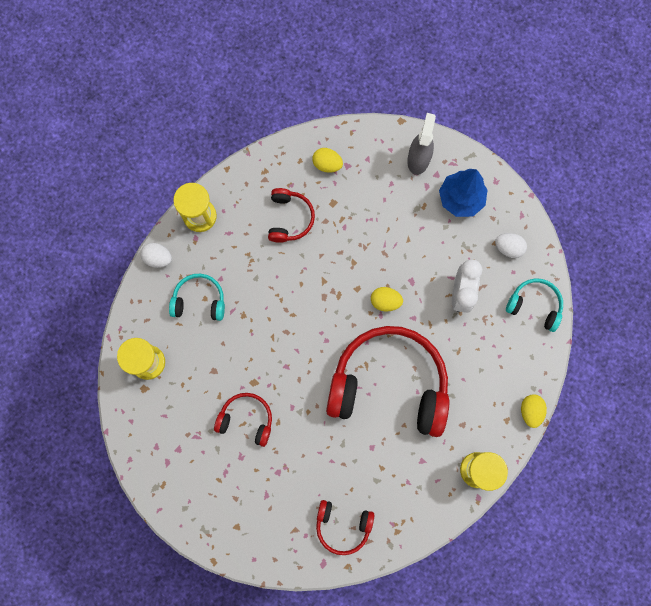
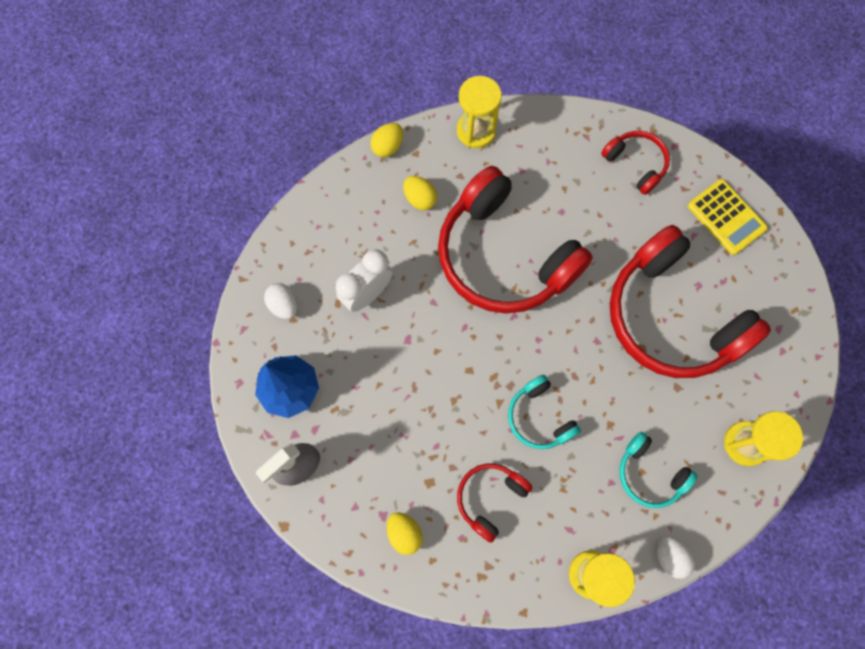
camera: 145 degrees left, 5 degrees down
red headphones [214,393,272,447] -> red headphones [610,225,771,378], size x2.14
yellow egg [371,287,403,311] -> yellow egg moved to [403,176,437,210]
turquoise headphones [506,279,563,332] -> turquoise headphones moved to [508,375,581,449]
none -> yellow calculator [687,179,768,255]

